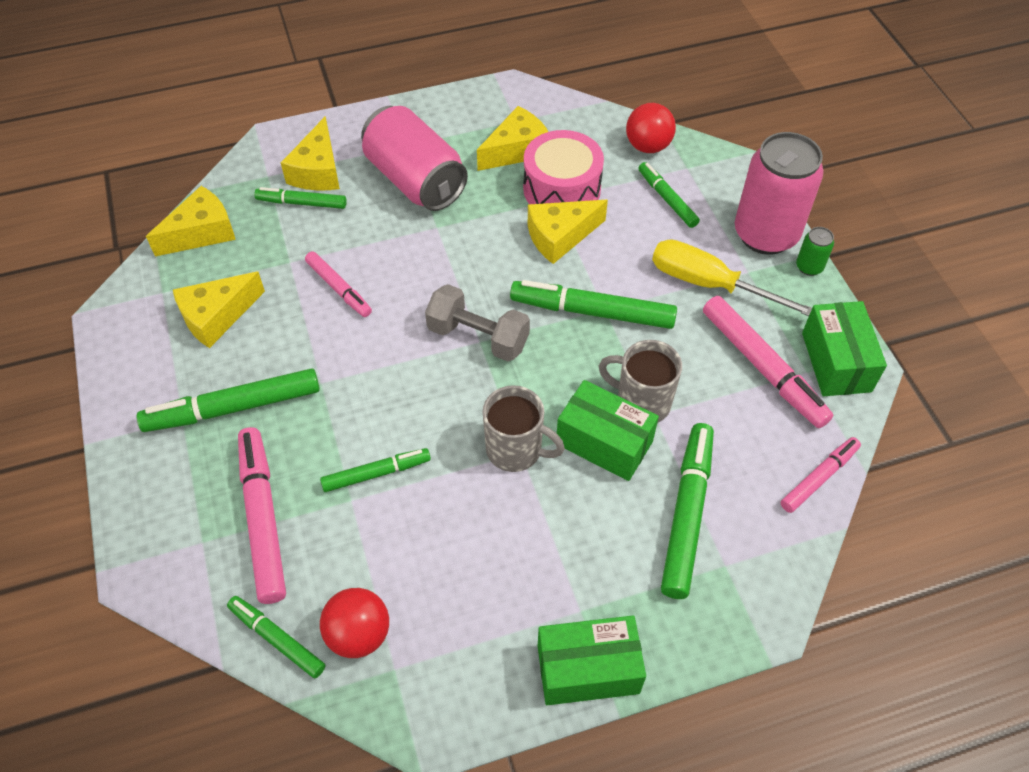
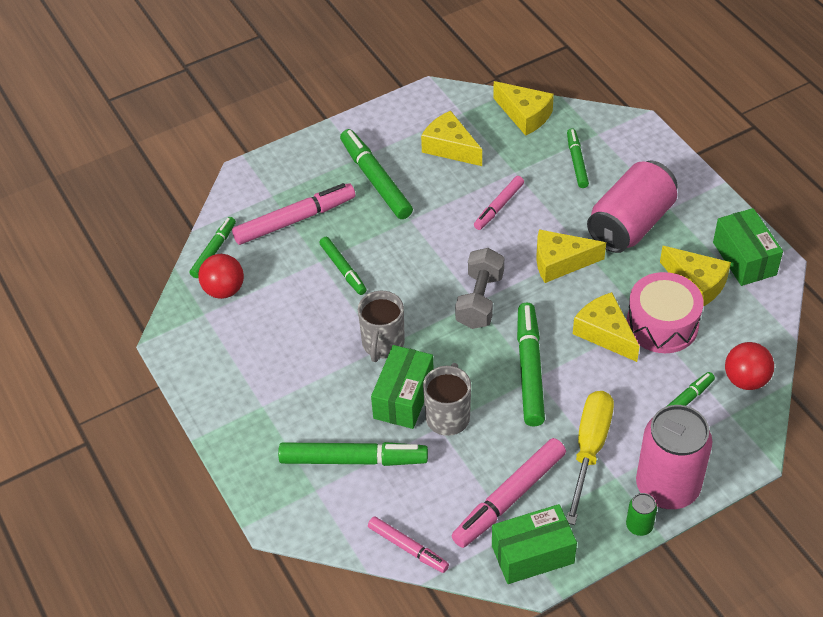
camera: 80 degrees right, 5 degrees down
yellow cheese [281,116,340,190] -> yellow cheese moved to [536,229,606,283]
green box [538,615,646,705] -> green box moved to [713,208,783,286]

